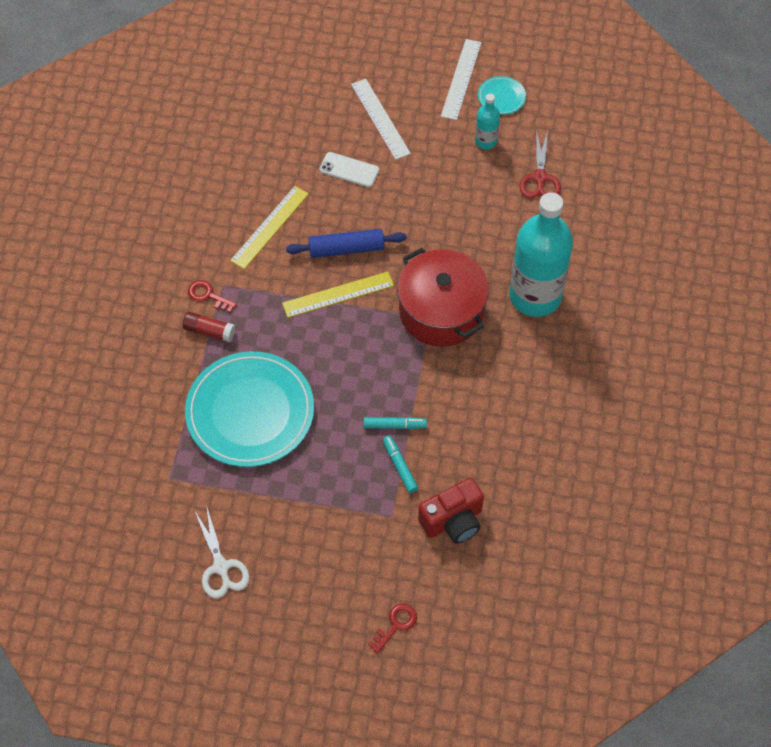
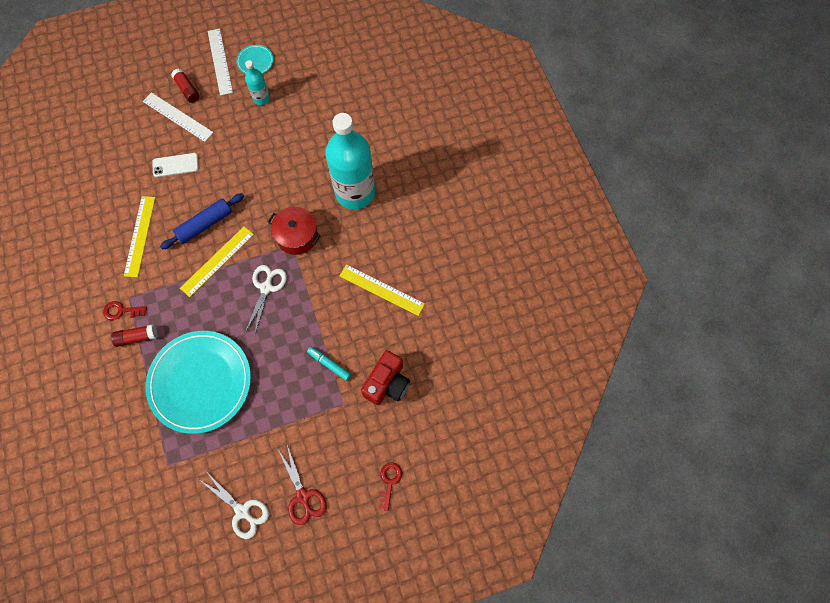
camera: 30 degrees left, 10 degrees up
turquoise marker [364,417,427,429] -> none
red pot [397,248,489,347] -> red pot [268,207,321,255], size x0.63
red scissors [519,129,561,198] -> red scissors moved to [278,445,327,525]
none -> red glue stick [171,68,200,103]
none -> white scissors [245,265,287,334]
none -> yellow ruler [340,264,425,316]

